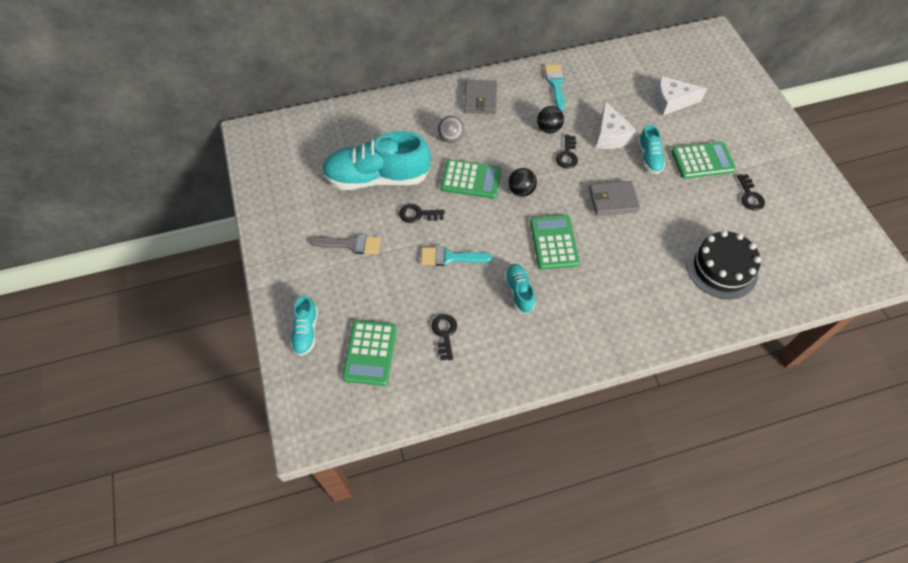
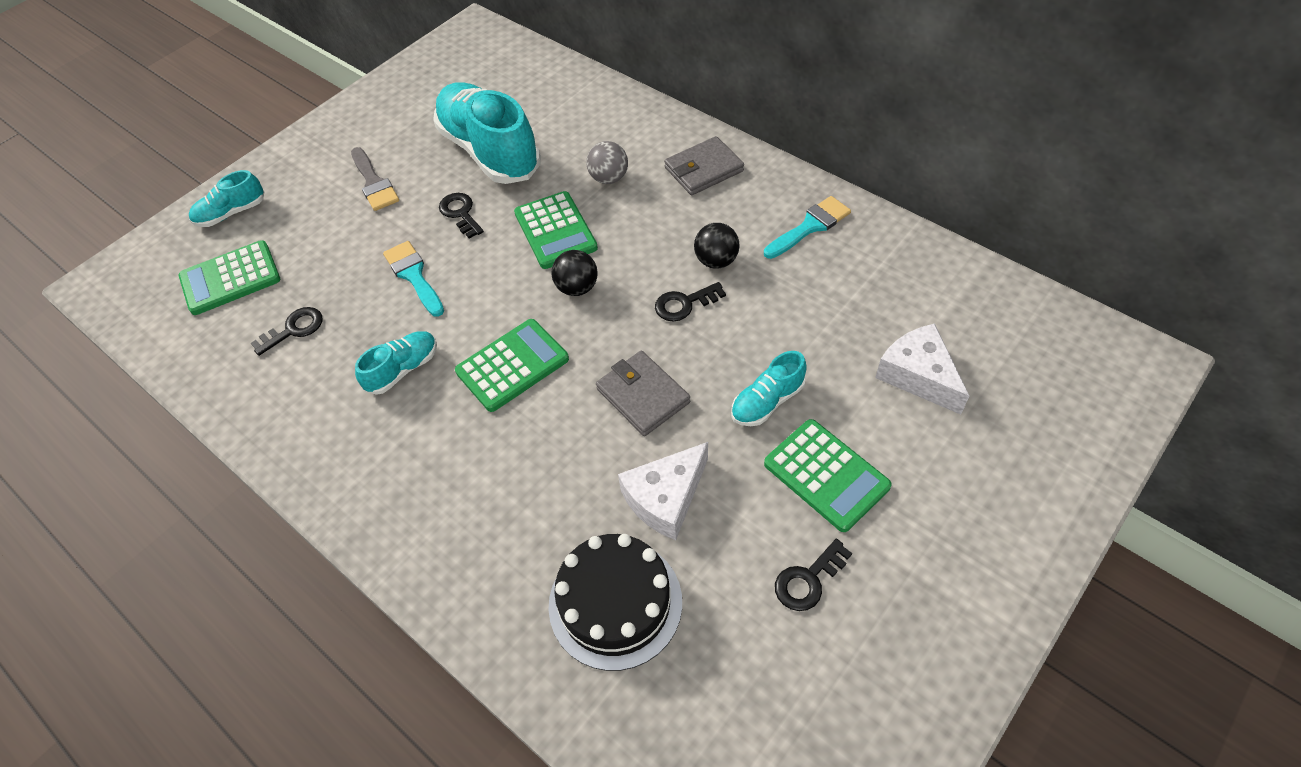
camera: 60 degrees right, 5 degrees down
white cheese [596,101,637,149] -> white cheese moved to [618,442,708,540]

